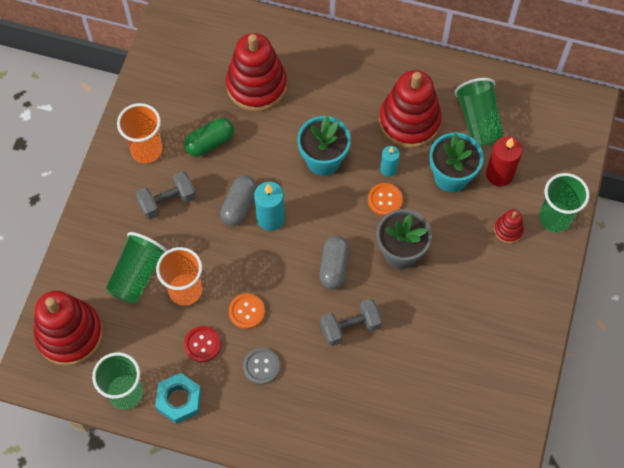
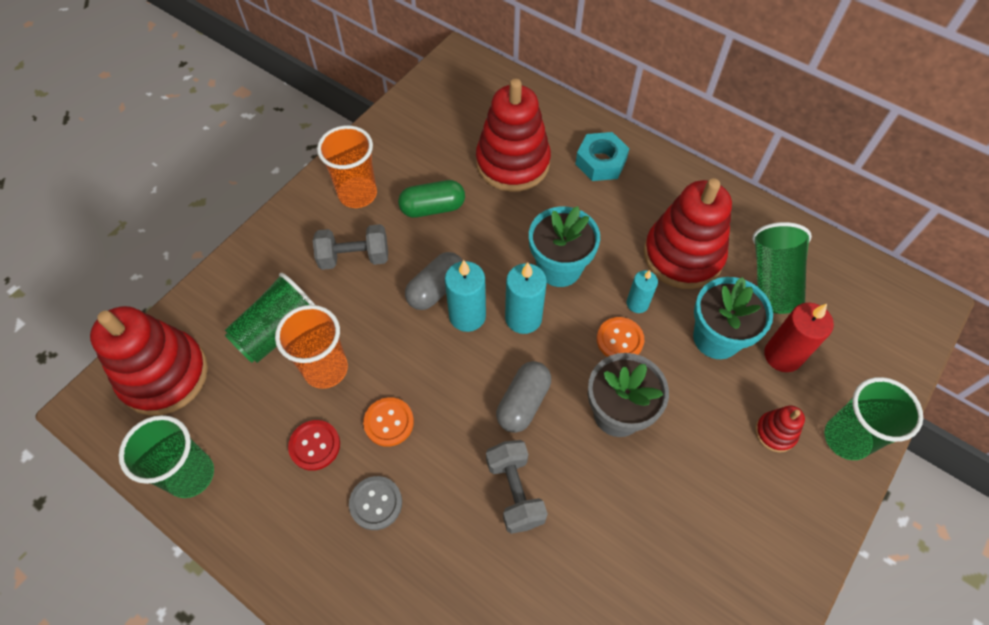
camera: 20 degrees right, 5 degrees down
turquoise nut [155,373,201,424] -> turquoise nut moved to [575,132,630,181]
grey dumbbell [320,298,383,346] -> grey dumbbell turned 75 degrees clockwise [486,440,548,534]
none -> turquoise candle [505,263,547,334]

